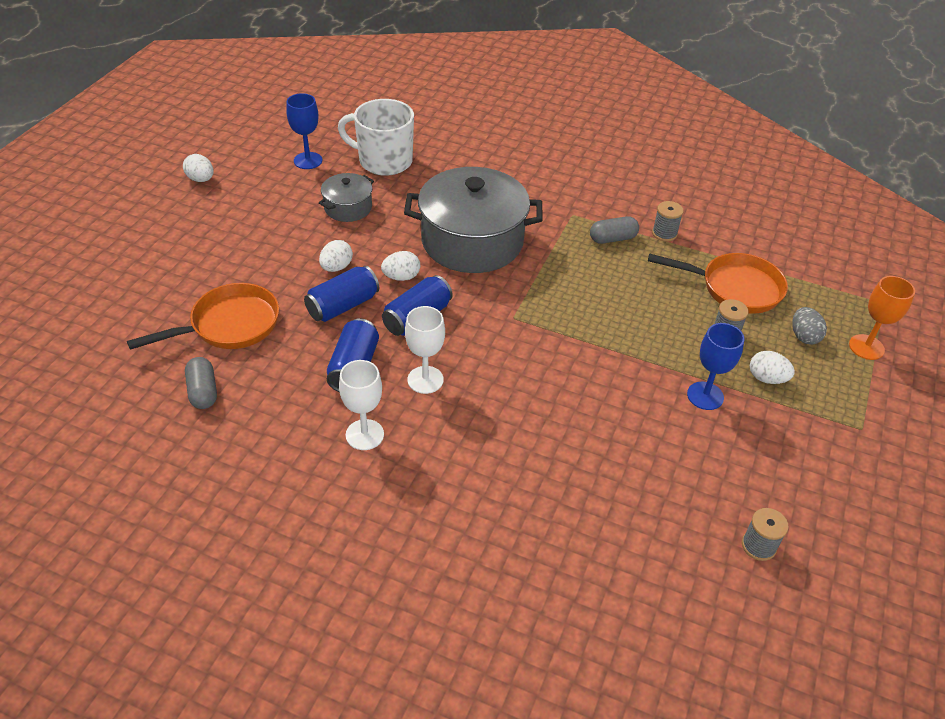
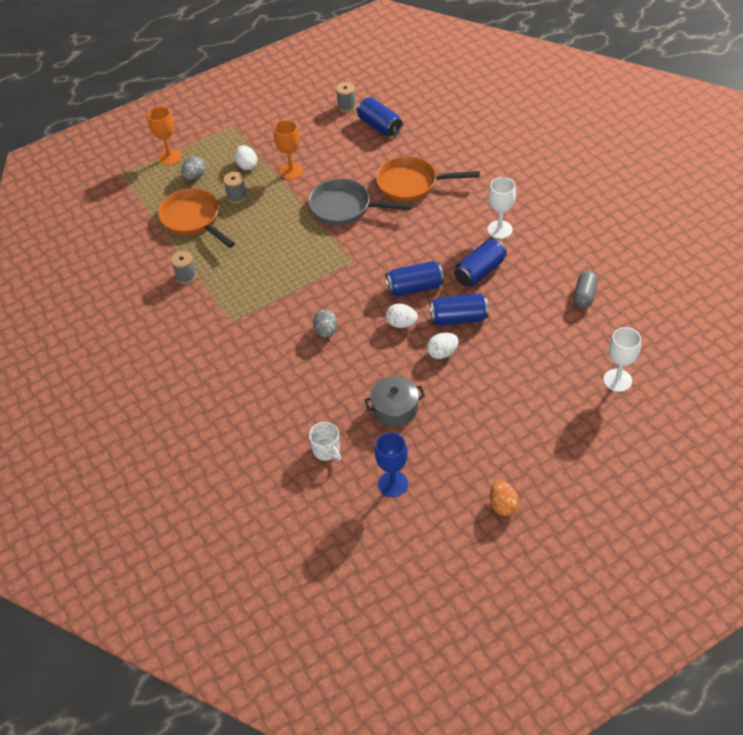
camera: 140 degrees left, 5 degrees up
orange pan [127,283,279,350] -> orange pan moved to [376,156,480,202]
white egg [183,154,214,182] -> orange egg [490,480,519,516]
white mug [338,99,414,176] -> white mug [309,422,341,461], size x0.50
grey pot [404,167,543,273] -> grey egg [313,309,337,338]
white goblet [405,306,445,394] -> white goblet moved to [603,327,641,392]
grey capsule [590,216,639,244] -> none
blue goblet [687,323,744,410] -> orange goblet [274,120,303,180]
none -> grey pan [308,179,412,225]
none -> blue can [357,97,403,137]

